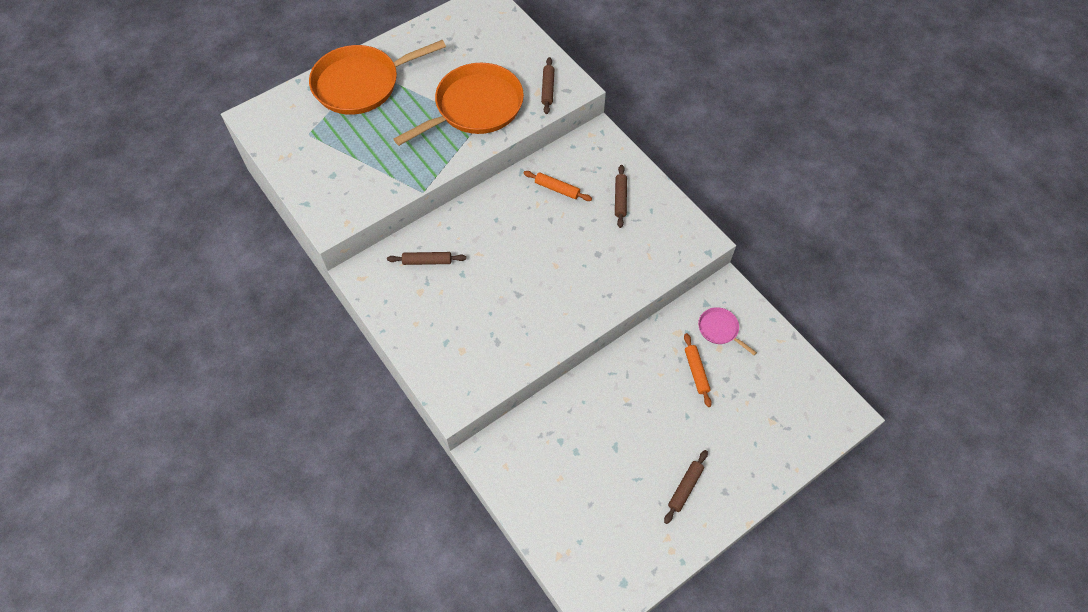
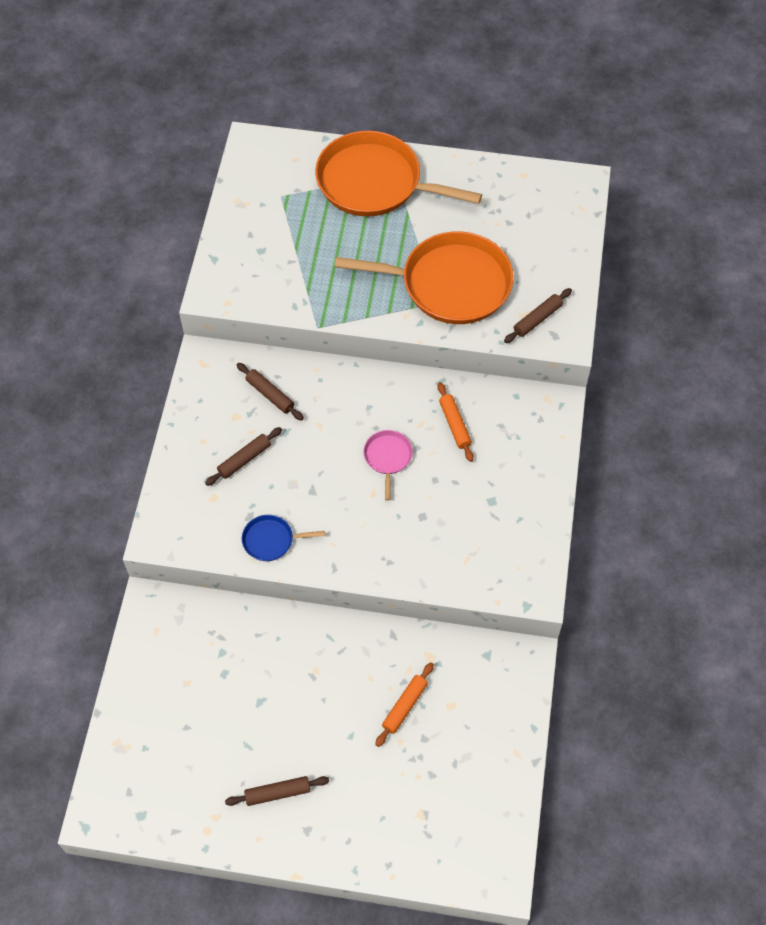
camera: 45 degrees right, 0 degrees up
brown rolling pin [615,165,627,228] -> brown rolling pin moved to [205,427,282,486]
pink pan [698,307,757,355] -> pink pan moved to [363,430,413,501]
none -> blue pan [242,515,325,561]

